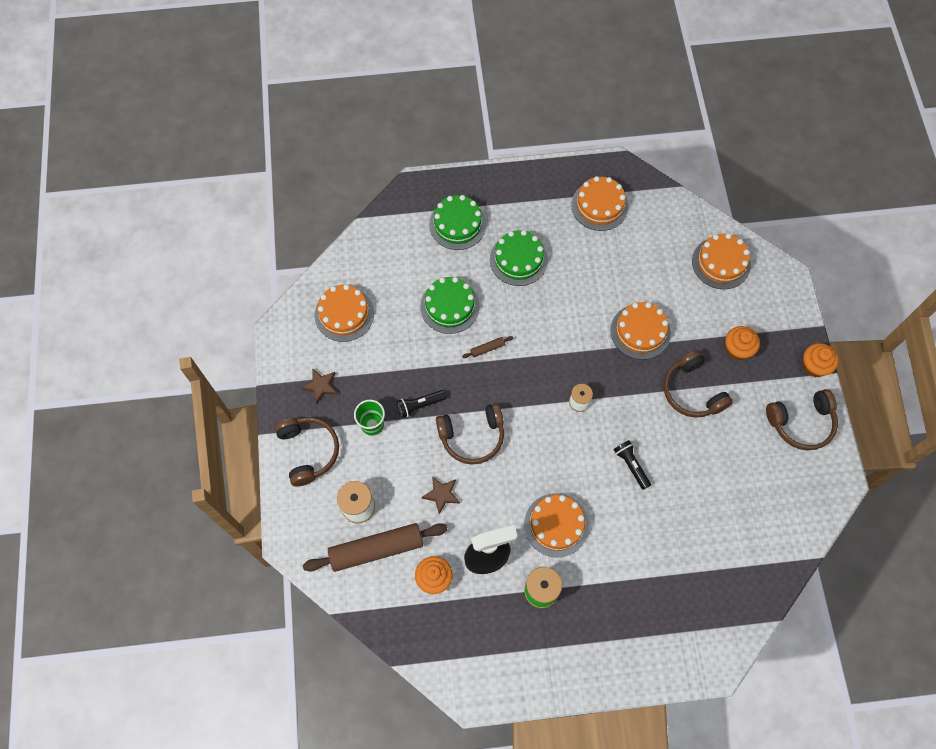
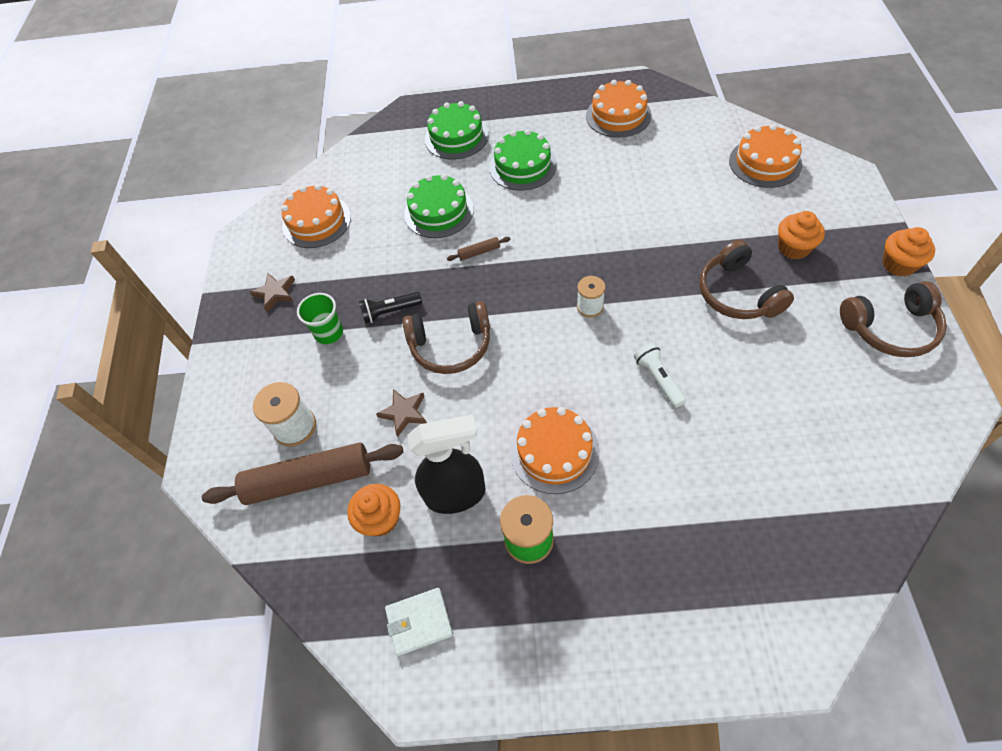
camera: 10 degrees right, 10 degrees down
brown headphones [275,417,339,486] -> none
orange cake [610,302,671,360] -> none
black flashlight [614,440,651,490] -> white flashlight [634,343,686,407]
none -> white wallet [385,588,453,656]

